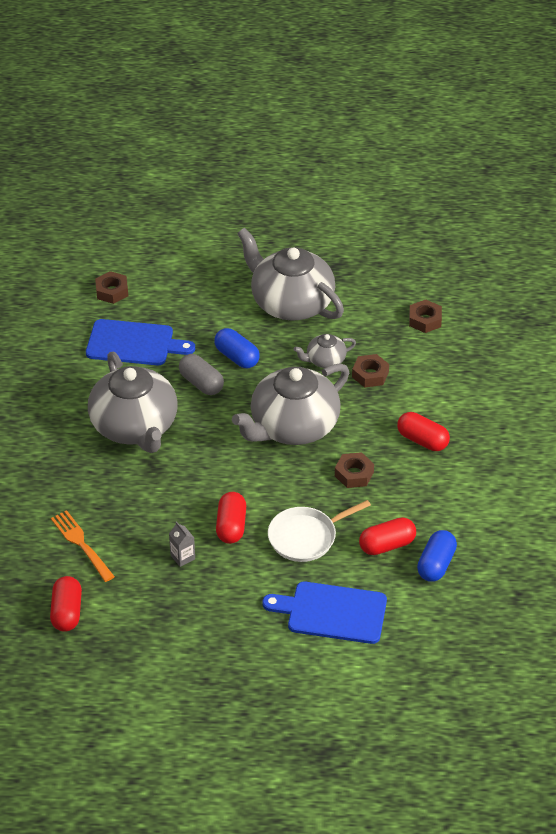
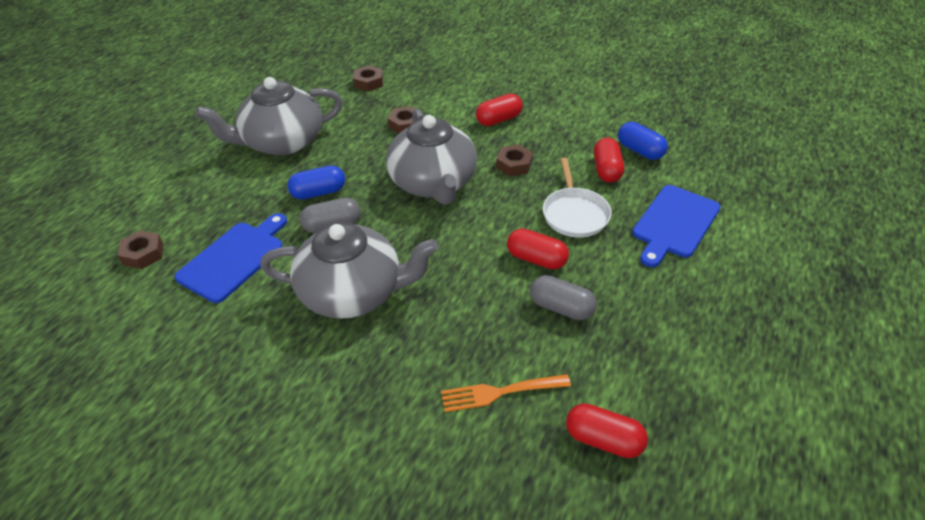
camera: 65 degrees left, 0 degrees up
grey carton [169,521,195,567] -> grey capsule [530,275,597,320]
grey teapot [294,334,356,368] -> none

